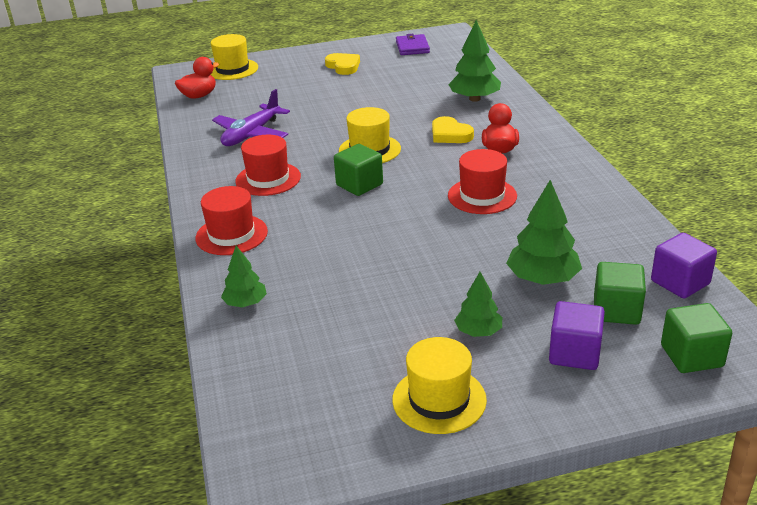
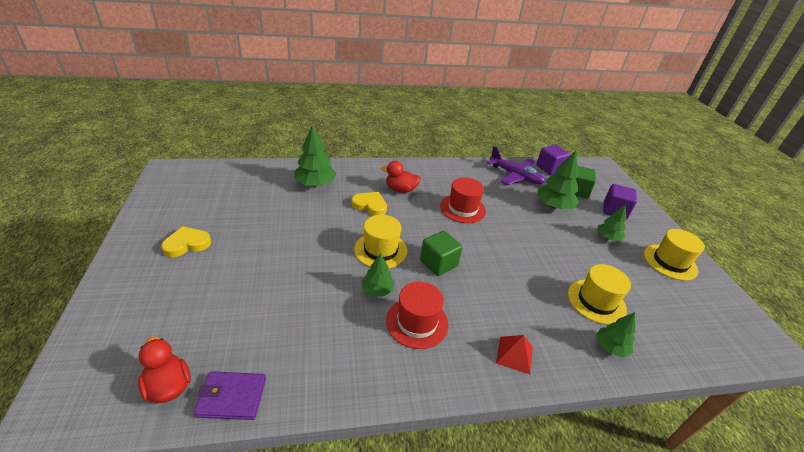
camera: 90 degrees left, 5 degrees up
red hat [195,186,268,255] -> red pyramid [496,335,533,374]
yellow hat [211,34,258,80] -> yellow hat moved to [568,264,631,324]
purple plane [212,89,290,146] -> purple plane moved to [487,146,545,185]
purple wallet [396,34,430,55] -> purple wallet moved to [194,371,266,420]
yellow heart [432,116,474,143] -> yellow heart turned 120 degrees counterclockwise [351,192,387,216]
green cube [661,303,732,373] -> none
none -> green tree [362,253,395,296]

